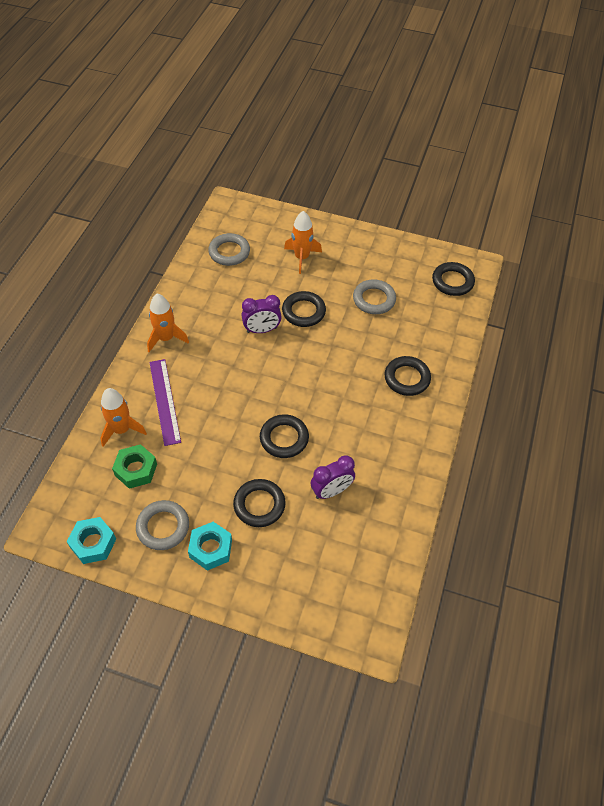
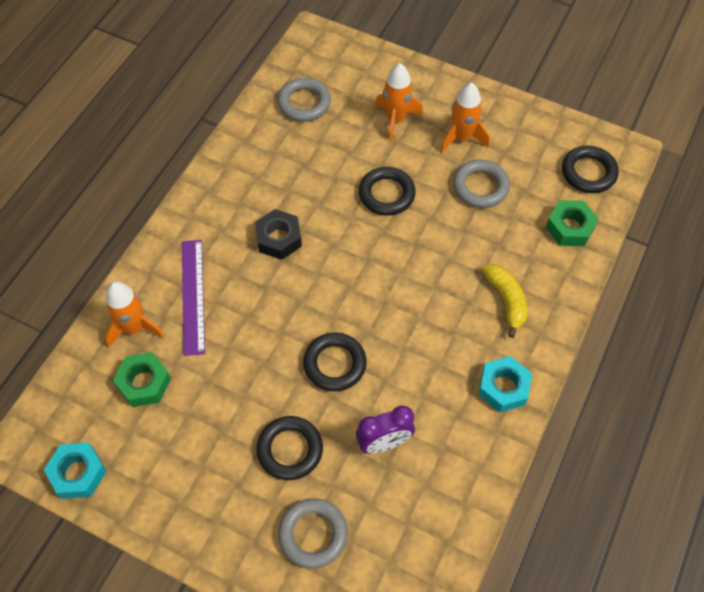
camera: 10 degrees right, 5 degrees up
grey ring [136,500,189,550] -> grey ring moved to [278,498,348,568]
orange rocket [147,293,189,352] -> orange rocket moved to [440,82,490,153]
turquoise nut [188,522,232,571] -> turquoise nut moved to [478,356,532,413]
purple clock [241,295,282,333] -> none
black ring [384,356,431,396] -> yellow banana [482,264,527,338]
none -> black nut [255,209,302,260]
none -> green nut [545,200,598,246]

